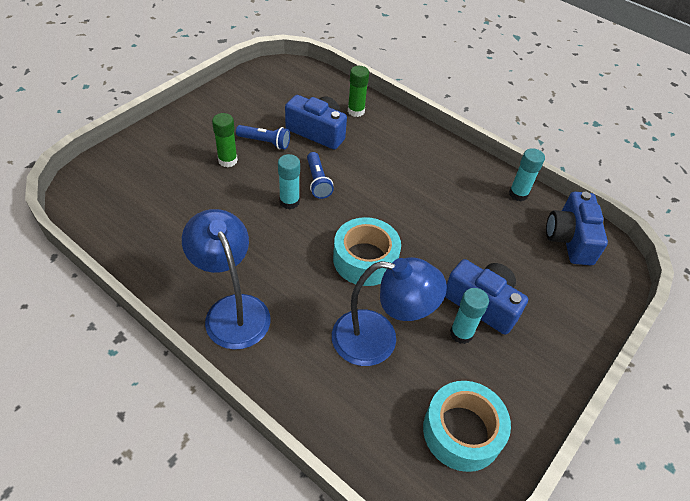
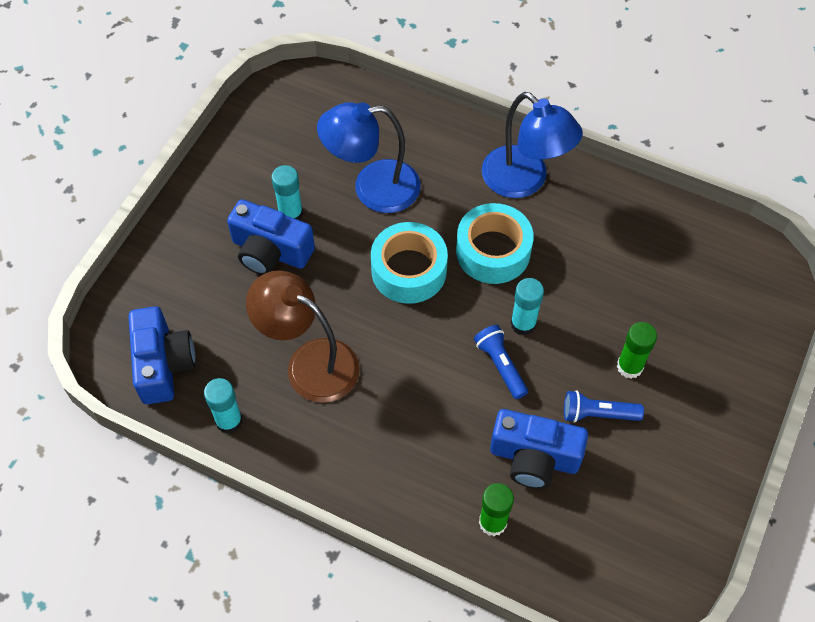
camera: 170 degrees right, 10 degrees up
turquoise tape [423,381,511,472] -> turquoise tape moved to [456,203,534,284]
none -> brown lamp [246,270,360,403]

